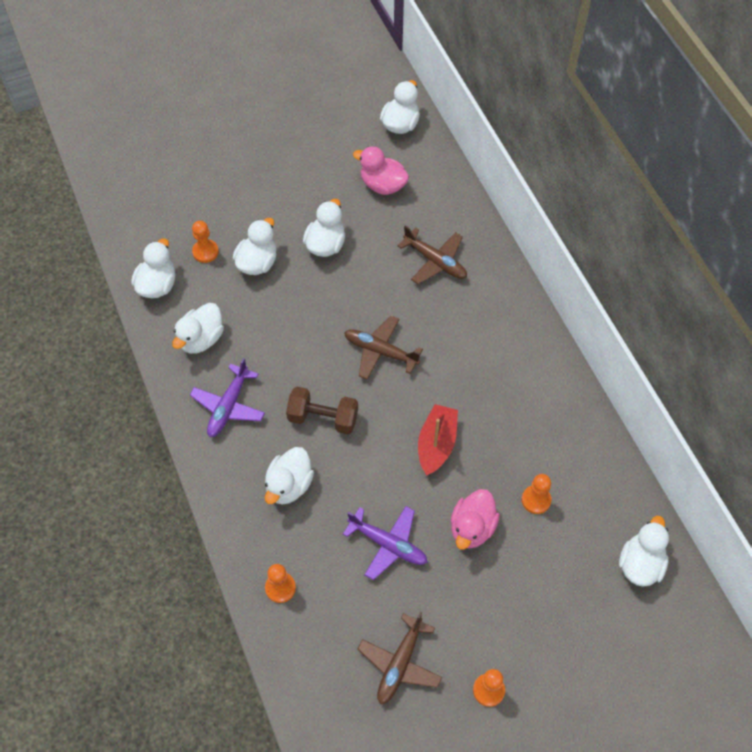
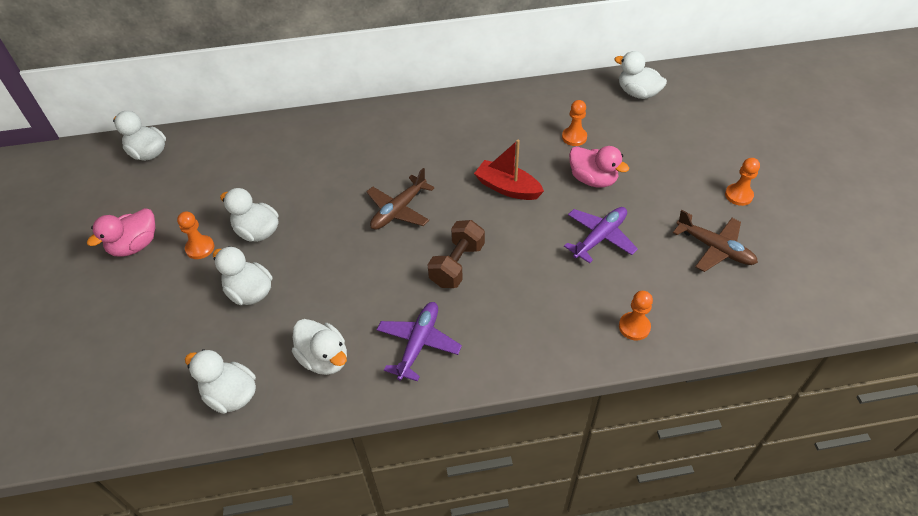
camera: 75 degrees left, 10 degrees down
purple plane [190,358,265,437] -> purple plane turned 105 degrees counterclockwise [377,302,462,381]
orange pawn [192,221,219,263] -> orange pawn moved to [177,211,214,259]
white duck [265,447,314,504] -> none
pink duck [353,146,409,195] -> pink duck moved to [87,208,155,257]
brown plane [398,226,467,284] -> none

